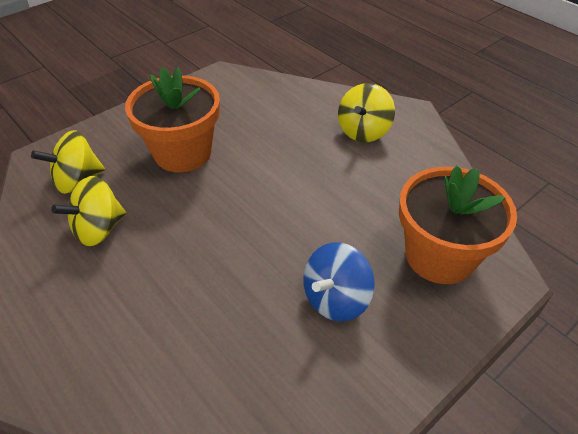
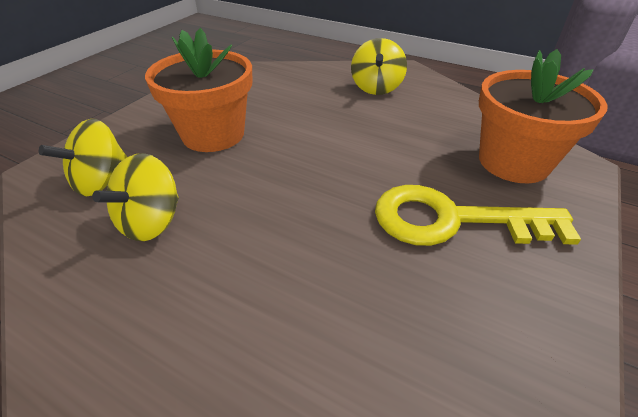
camera: 20 degrees left, 5 degrees down
blue spinning top [303,242,375,322] -> yellow key [375,185,581,246]

